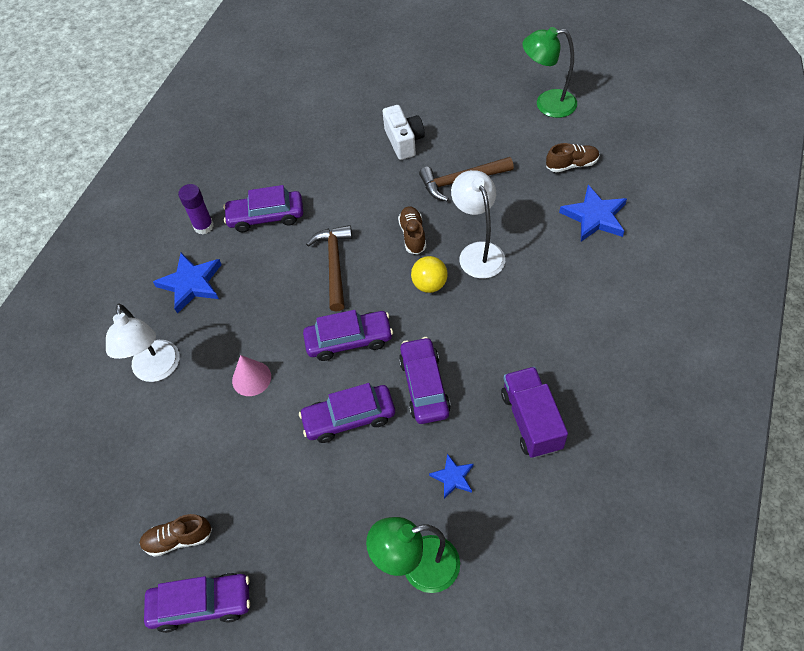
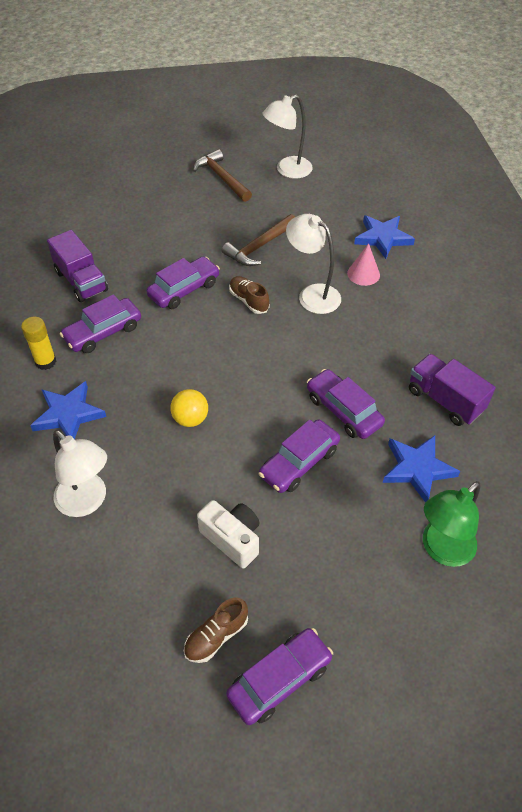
camera: 35 degrees left, 5 degrees down
purple glue stick [178,184,214,235] -> yellow glue stick [21,317,56,370]
pink cone [232,355,271,396] -> pink cone moved to [347,243,380,286]
purple car [303,310,393,361] -> purple car moved to [146,257,220,309]
brown hammer [306,225,352,312] -> brown hammer moved to [193,149,252,202]
white camera [383,105,425,160] -> white camera moved to [197,500,260,569]
yellow ball [411,256,448,293] -> yellow ball moved to [170,389,208,427]
blue star [429,453,474,499] -> blue star [383,435,460,503], size x1.78
green lamp [523,27,577,118] -> white lamp [263,95,313,179]
brown shoe [546,143,600,173] -> none
none -> purple truck [47,230,108,302]

